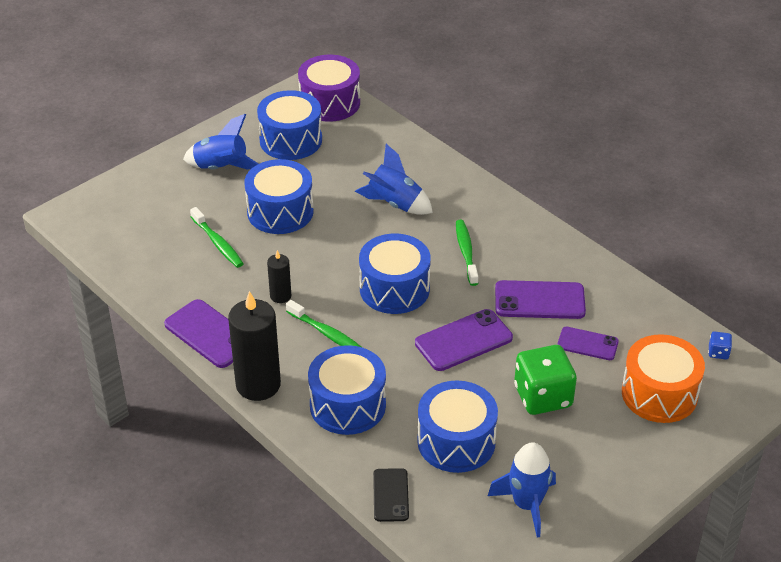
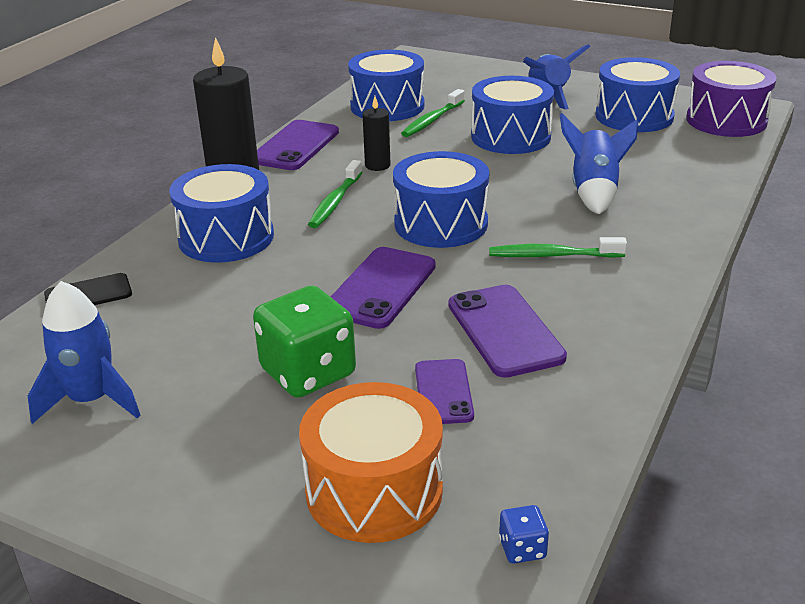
camera: 70 degrees right, 10 degrees down
purple phone [415,309,513,371] -> purple phone turned 75 degrees clockwise [331,247,436,329]
blue drum [417,380,498,473] -> blue drum moved to [348,50,425,121]
green toothbrush [456,220,478,286] -> green toothbrush turned 150 degrees counterclockwise [489,237,627,258]

